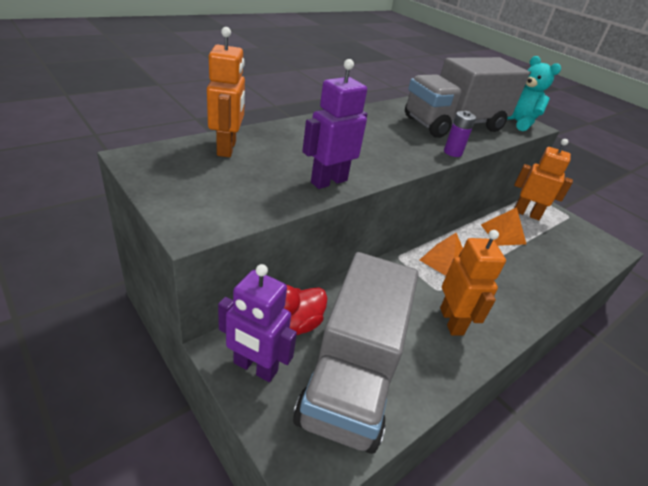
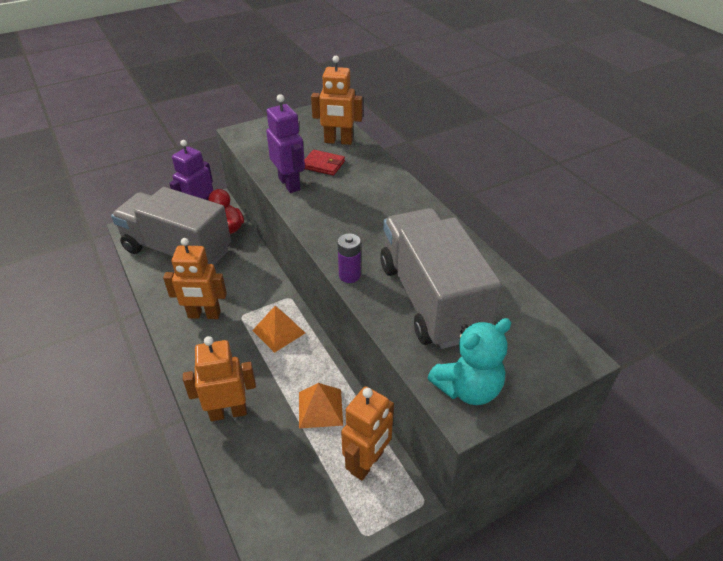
camera: 105 degrees right, 5 degrees up
none -> orange robot [183,336,256,421]
none -> red wallet [304,150,345,175]

